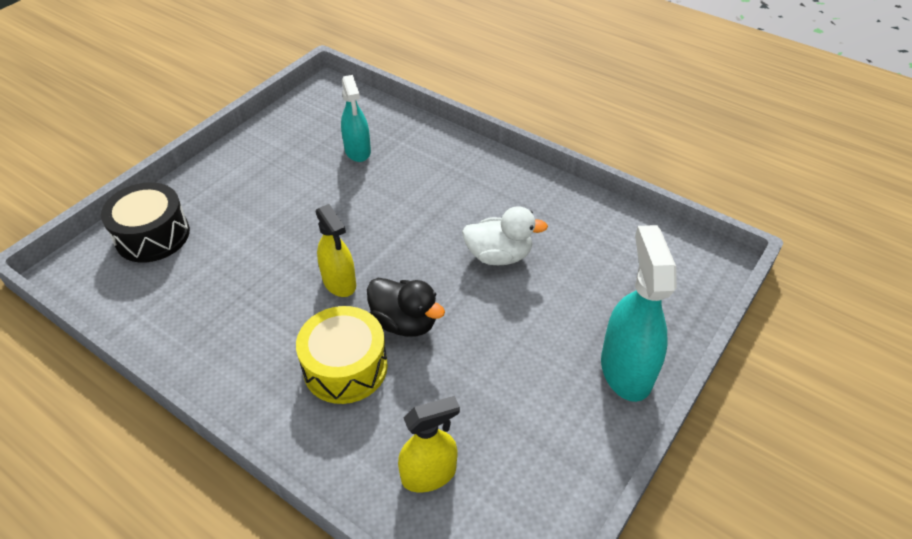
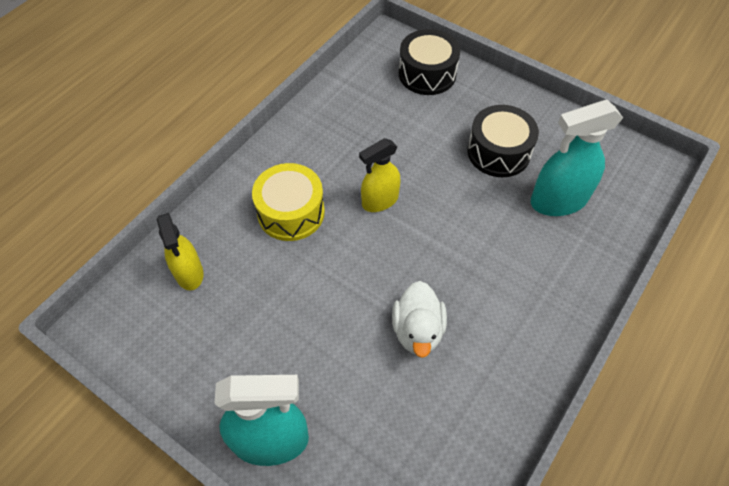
camera: 90 degrees right, 10 degrees up
turquoise spray bottle [341,75,371,162] -> turquoise spray bottle [531,100,623,216], size x1.52
black duck [367,278,445,337] -> none
none -> black drum [467,105,539,177]

